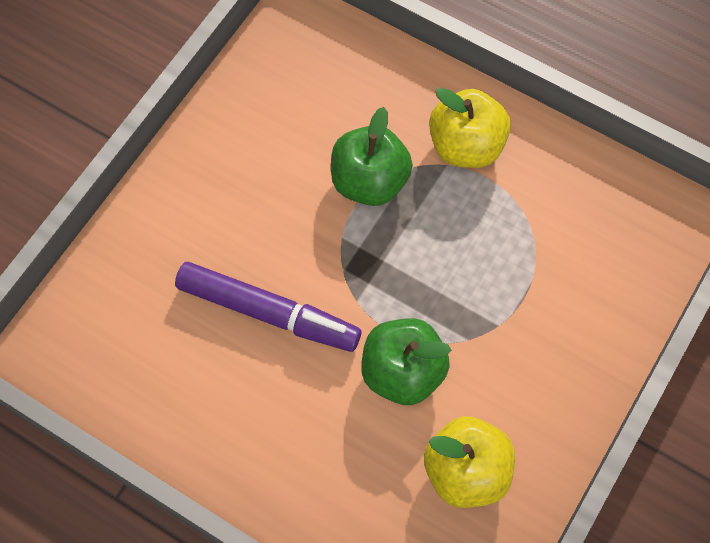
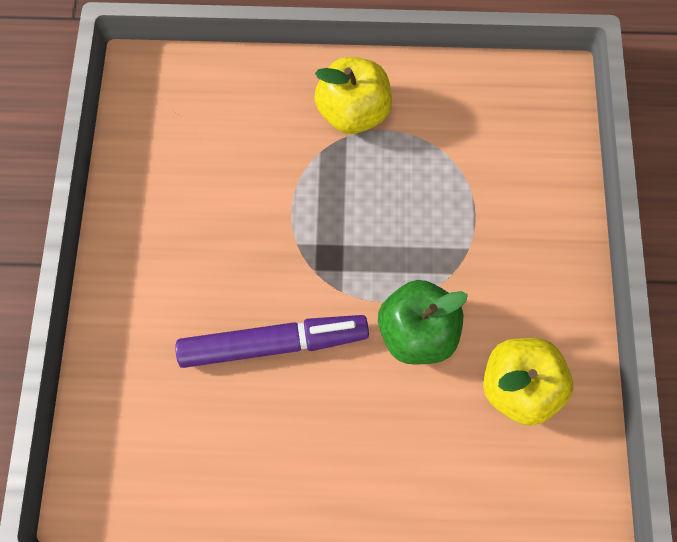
camera: 30 degrees left, 5 degrees up
green apple [331,107,413,206] -> none

